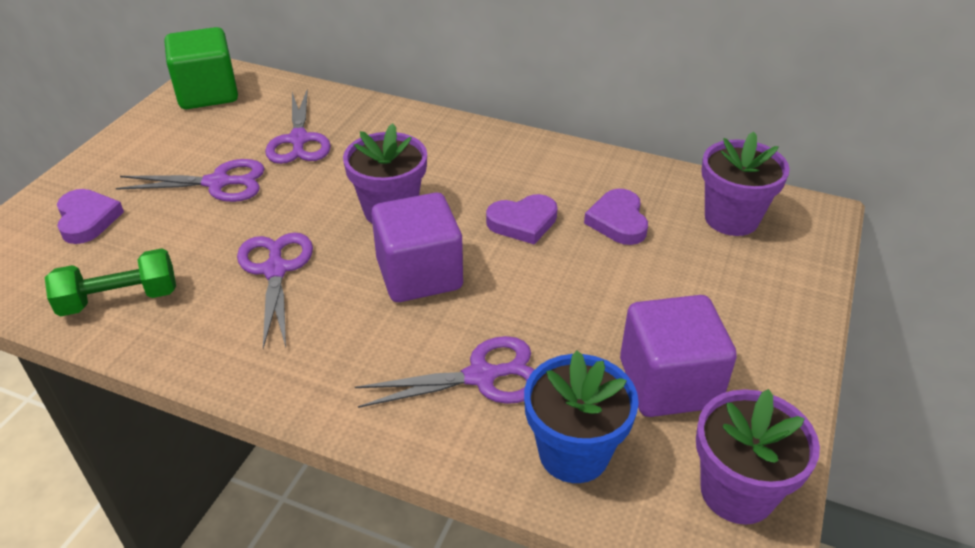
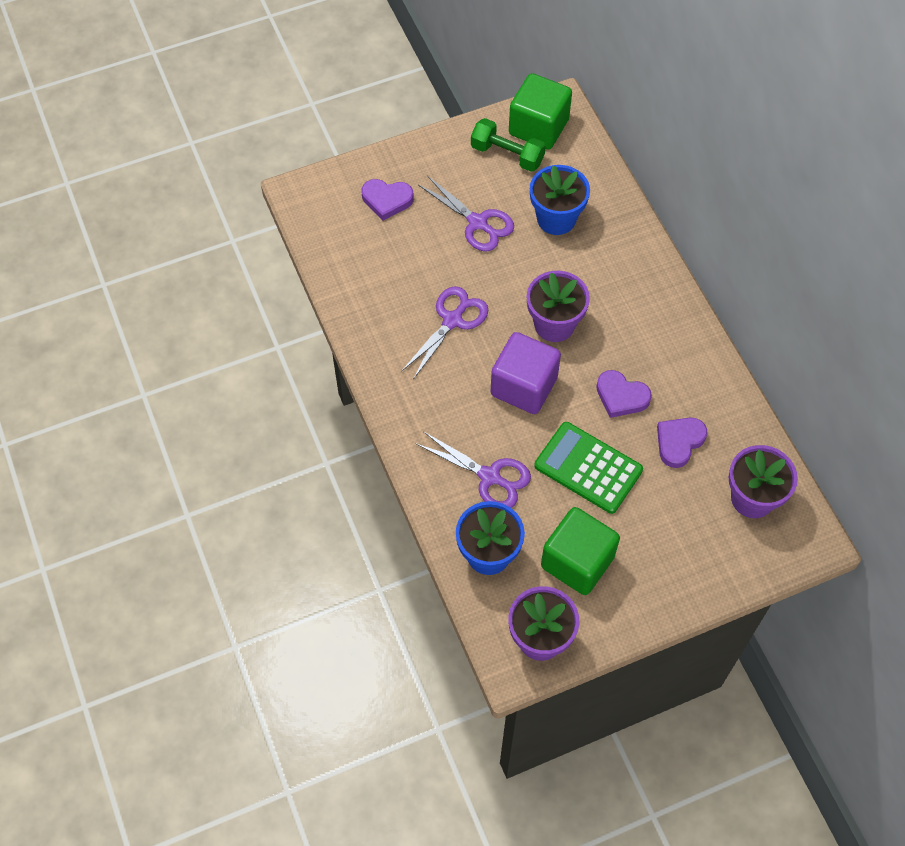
camera: 45 degrees right, 20 degrees up
green dumbbell [45,248,176,316] -> green dumbbell moved to [471,118,546,172]
purple heart [57,189,124,244] -> purple heart turned 75 degrees clockwise [361,179,414,221]
purple scissors [265,89,331,164] -> blue flower pot [530,165,590,235]
purple cube [620,295,737,417] -> green cube [541,507,620,595]
none -> green calculator [534,422,643,514]

